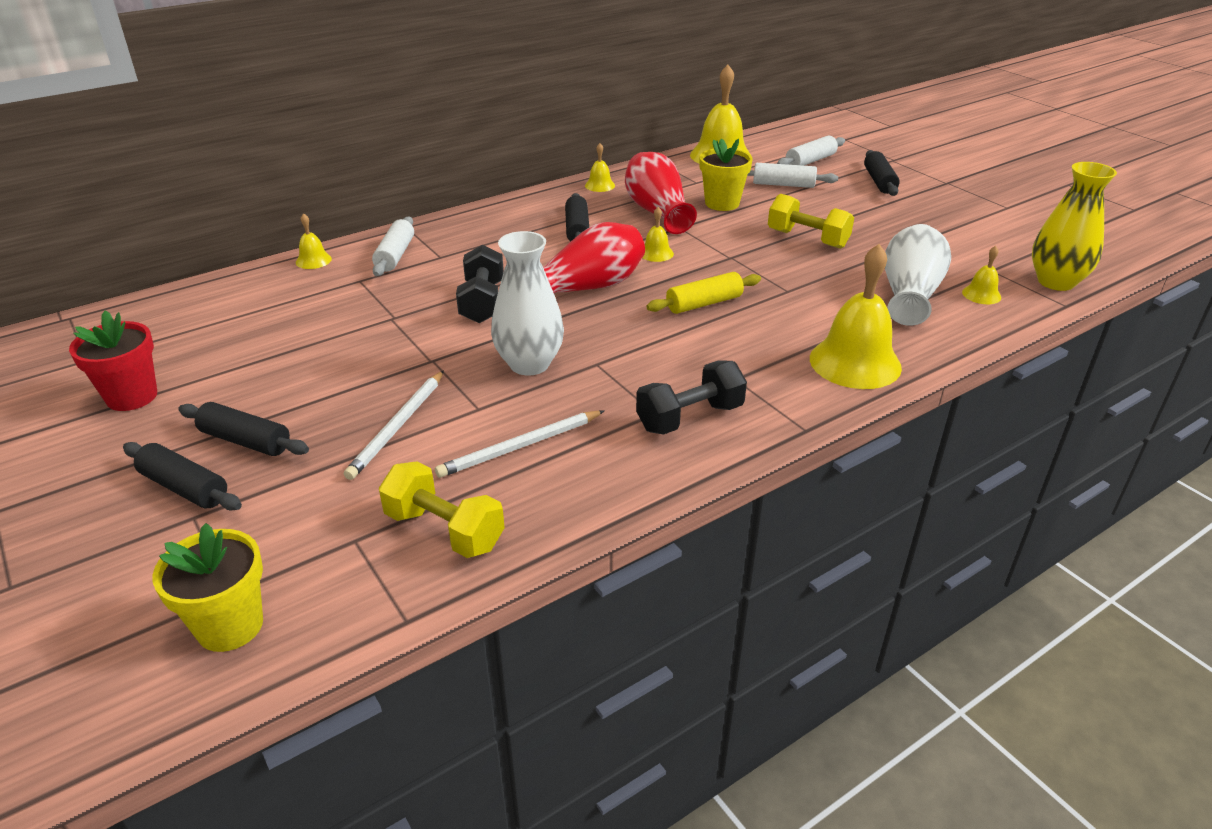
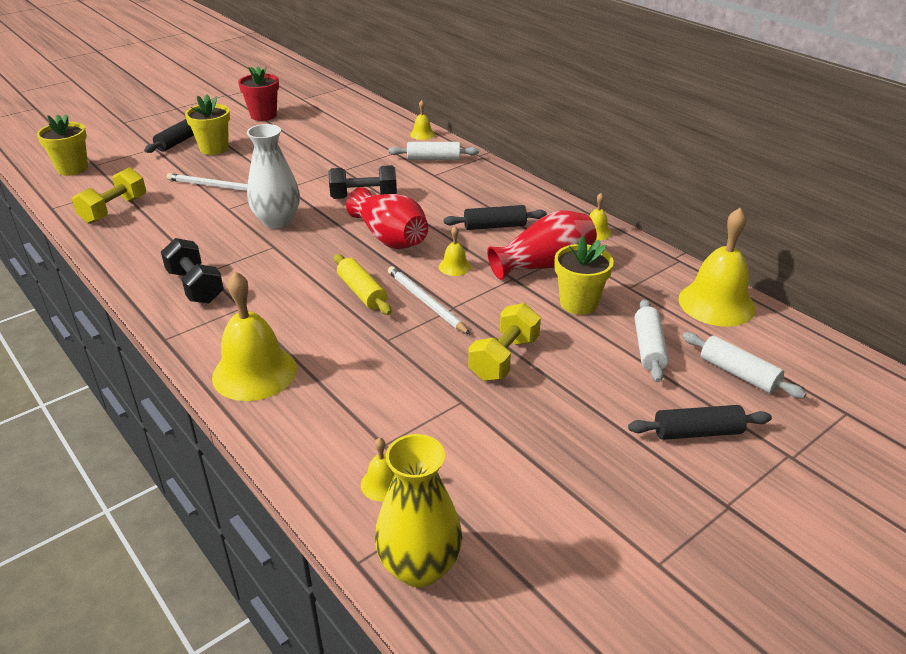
camera: 85 degrees right, 0 degrees up
black rolling pin [178,402,309,456] -> yellow flower pot [185,94,230,155]
white pencil [435,410,605,478] -> white pencil moved to [388,266,471,335]
white vase [885,224,951,326] -> none

